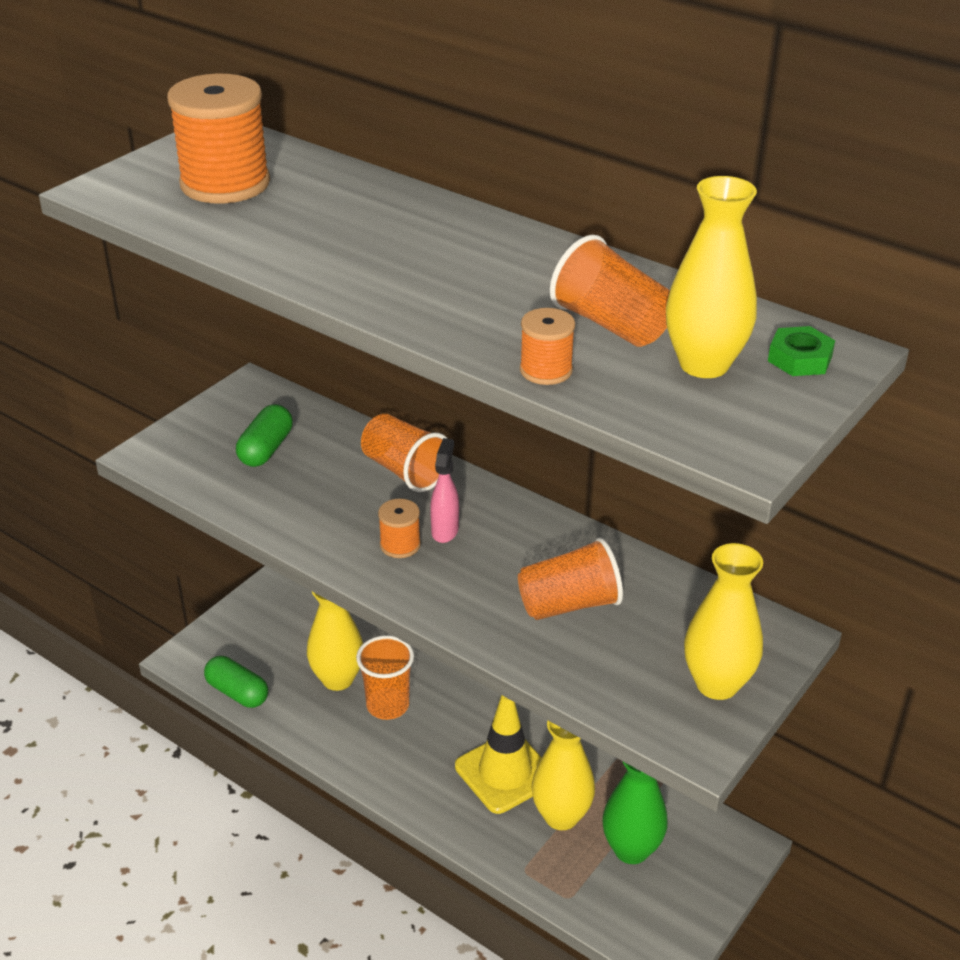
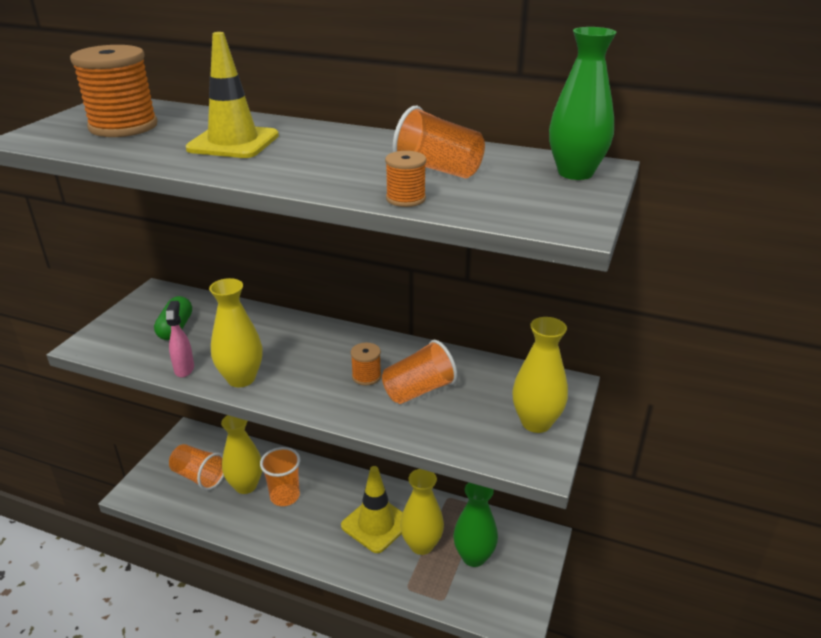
camera: 15 degrees left, 5 degrees down
green capsule [204,656,268,708] -> none
orange cup [361,414,452,492] -> orange cup moved to [169,444,224,490]
orange spool [378,499,421,558] -> orange spool moved to [351,343,381,385]
pink spray bottle [430,438,459,543] -> pink spray bottle moved to [166,301,194,377]
yellow vase [666,176,757,378] -> yellow vase moved to [209,278,262,387]
green nut [768,326,835,376] -> green vase [549,27,617,180]
none -> yellow traffic cone [186,32,279,158]

